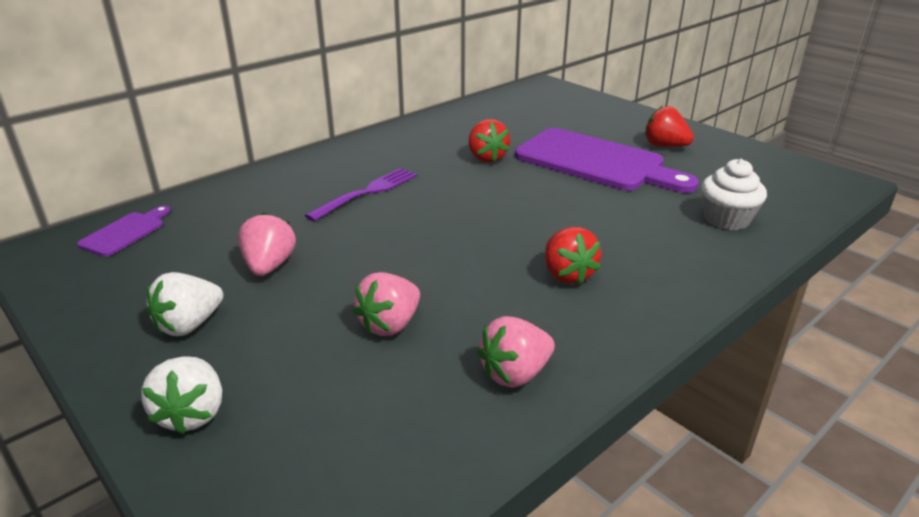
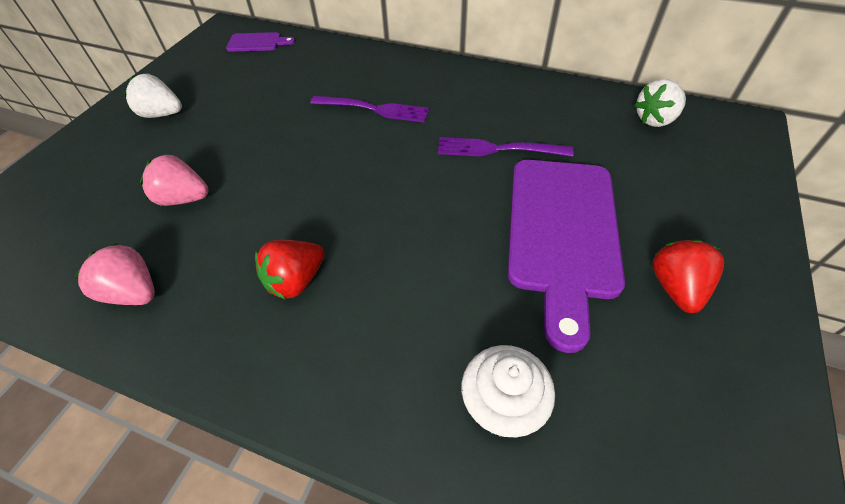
camera: 65 degrees right, 20 degrees up
white strawberry [142,356,222,435] -> white strawberry moved to [634,79,686,127]
pink strawberry [238,212,296,276] -> none
red strawberry [469,119,510,163] -> purple fork [438,137,574,157]

